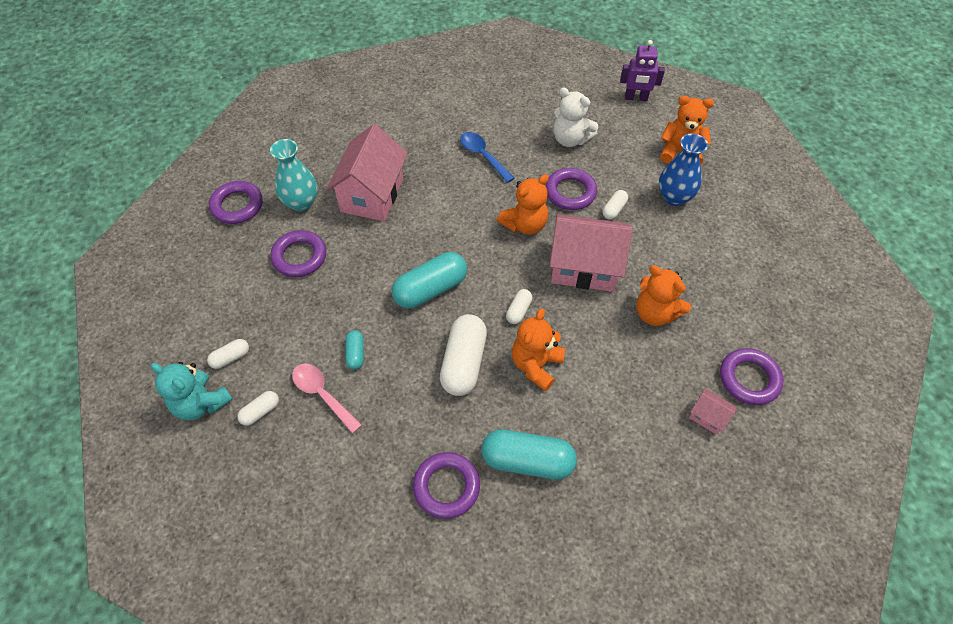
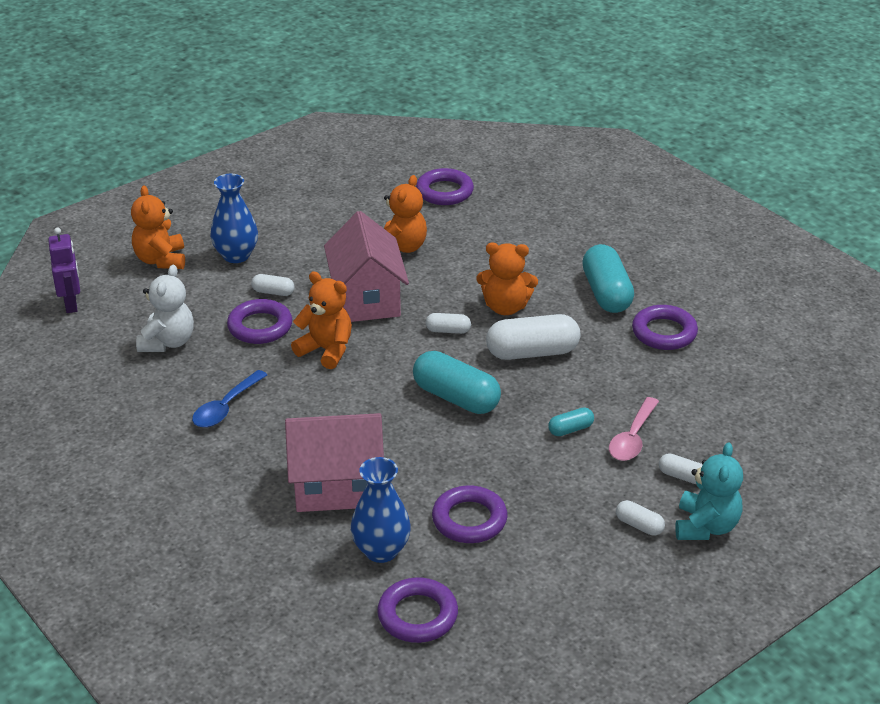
camera: 110 degrees left, 20 degrees down
turquoise vase [270,139,318,211] -> blue vase [351,457,411,563]
pink house [689,388,737,435] -> none

